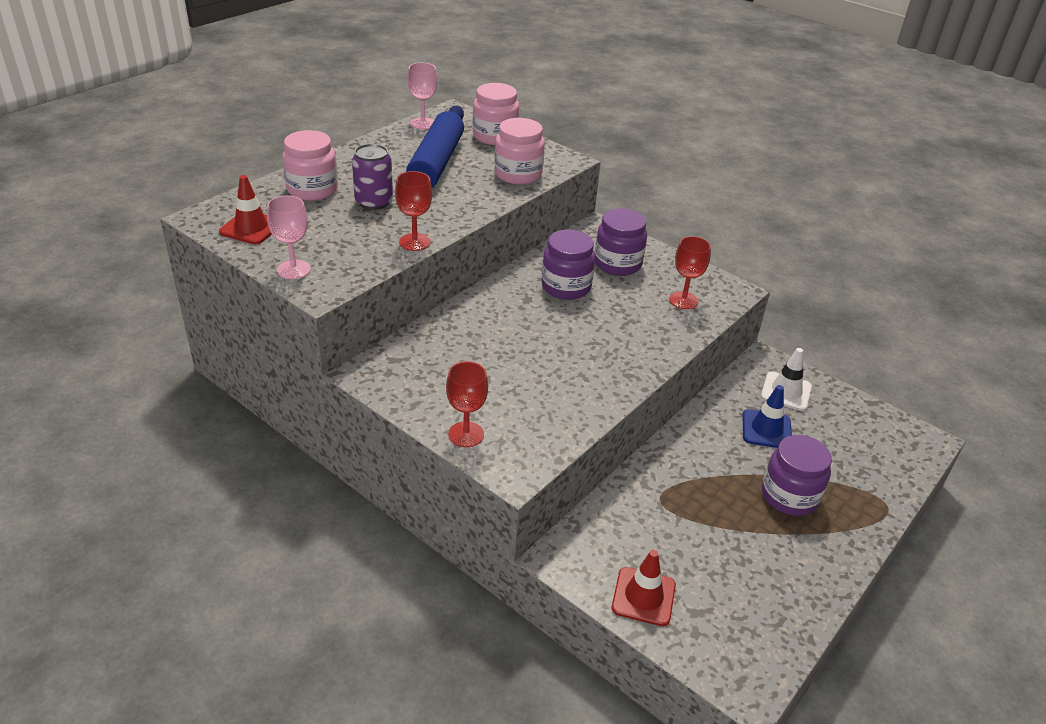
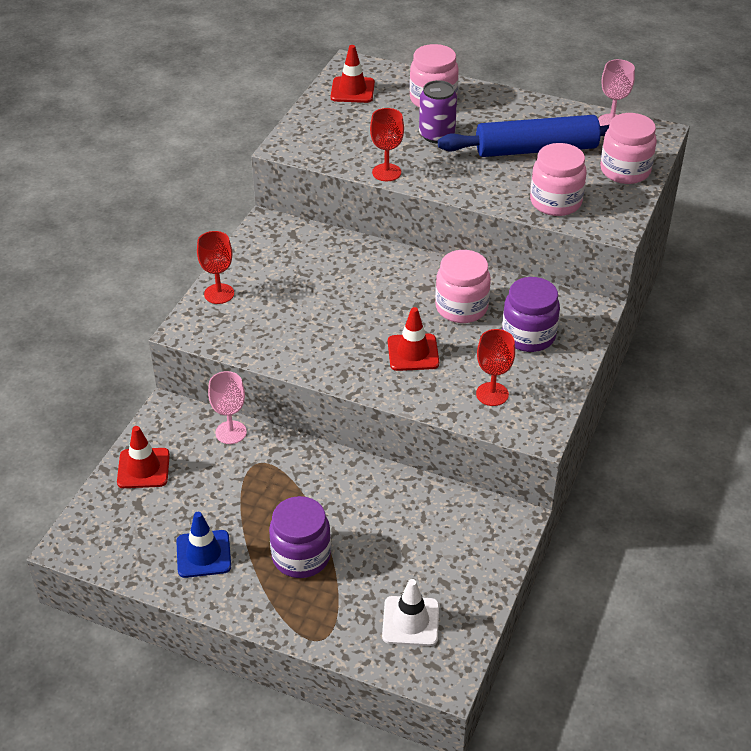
camera: 75 degrees right, 5 degrees up
pink goblet [267,196,311,279] -> pink goblet moved to [208,371,247,444]
purple jar [542,229,595,300] -> pink jar [435,250,491,323]
blue traffic cone [742,385,792,448] -> blue traffic cone moved to [176,512,231,578]
white traffic cone [761,348,812,411] -> white traffic cone moved to [382,579,439,646]
none -> red traffic cone [388,307,439,371]

